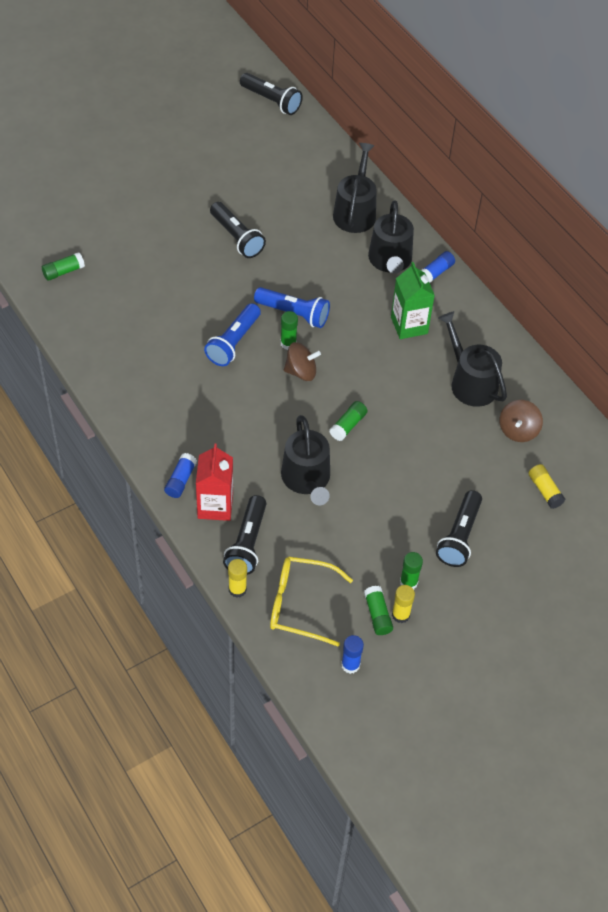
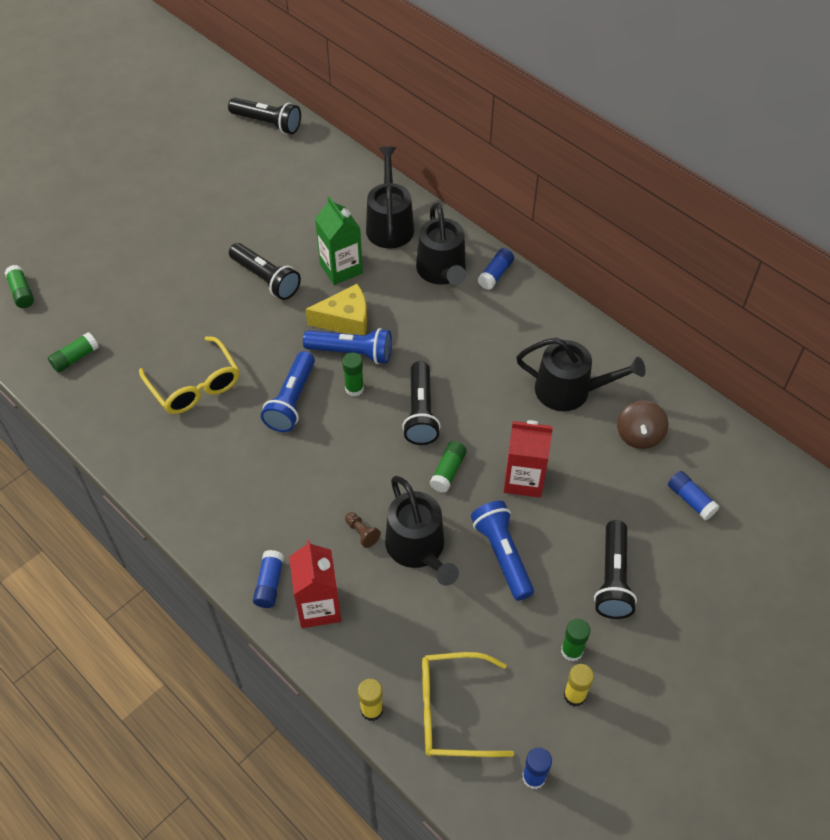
camera: 10 degrees left, 0 degrees up
black flashlight [223,495,266,575] -> black flashlight moved to [402,361,441,445]
brown spinning top [284,342,321,381] -> none
green glue stick [364,586,393,635] -> green glue stick moved to [5,265,34,308]
green carton [391,262,435,339] -> green carton moved to [315,196,363,285]
black watering can [438,311,507,407] -> black watering can turned 150 degrees clockwise [516,338,645,411]
yellow glue stick [528,464,565,509] -> blue glue stick [668,471,720,520]
none -> yellow glasses [139,336,239,414]
none -> yellow cheese [305,284,367,335]
none -> brown pawn [345,512,381,548]
none -> blue flashlight [471,501,534,601]
none -> red carton [504,420,553,498]

